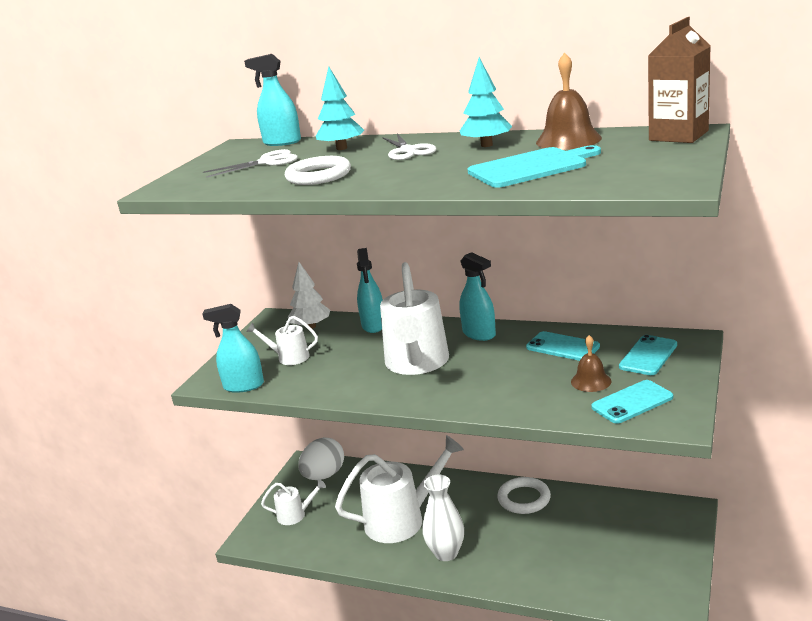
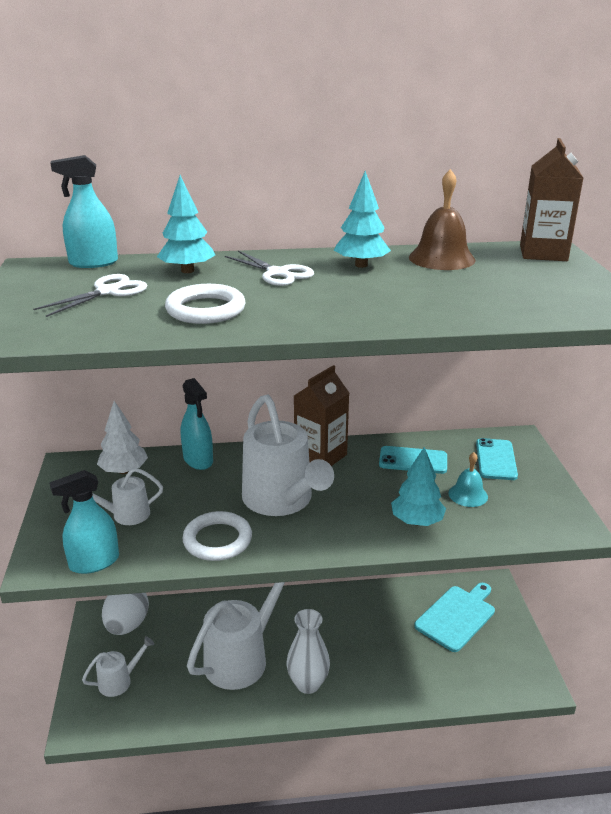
camera: 30 degrees left, 5 degrees up
turquoise spray bottle [459,252,496,341] -> brown carton [294,365,349,466]
turquoise cutting board [468,145,601,188] -> turquoise cutting board moved to [414,583,495,652]
white ring [497,477,551,514] -> white ring moved to [182,511,252,561]
brown bell [571,335,612,392] -> turquoise bell [449,452,488,507]
turquoise phone [591,380,673,424] -> none
none -> turquoise tree [391,447,446,526]

